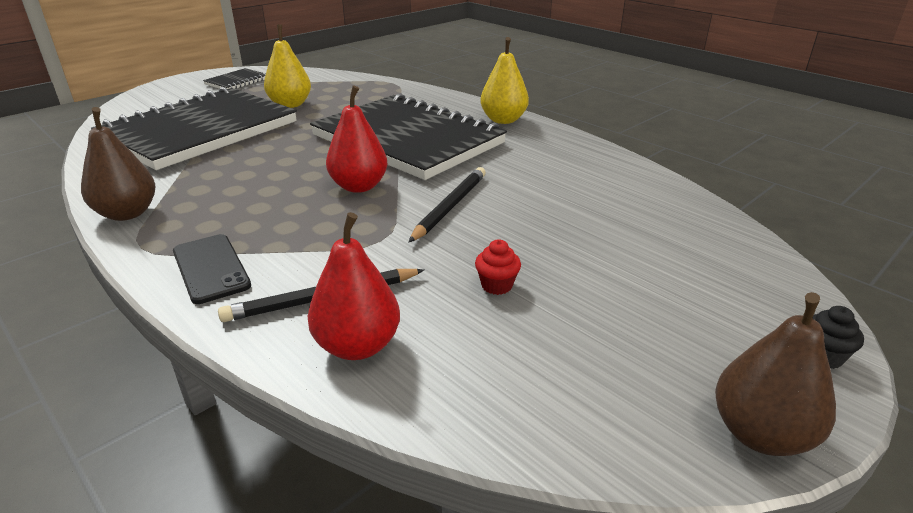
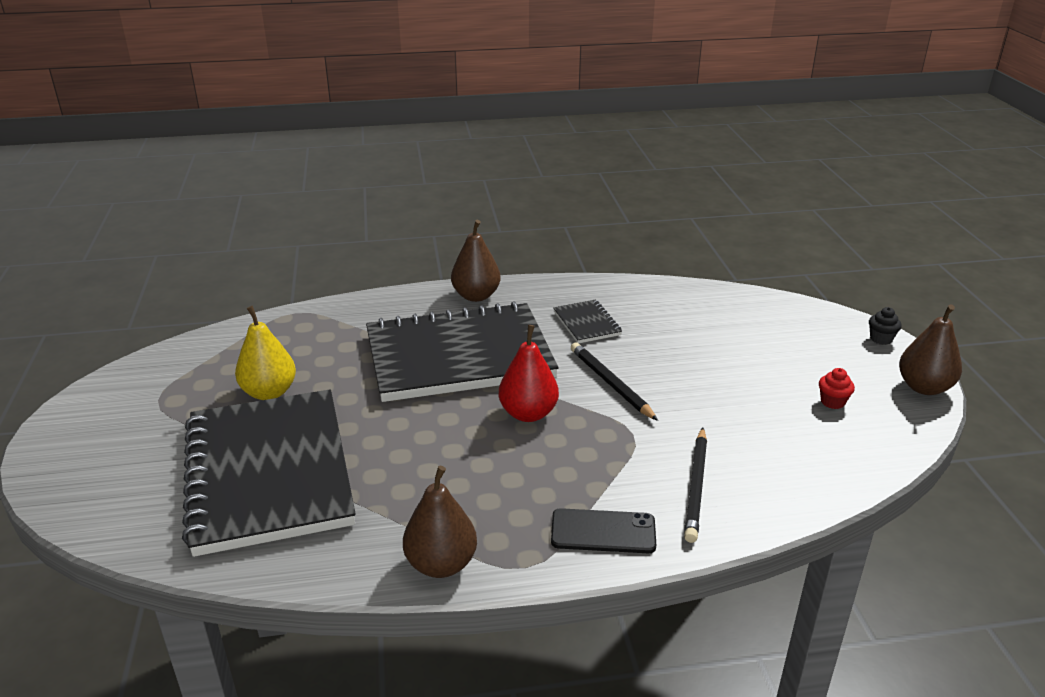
camera: 55 degrees left, 0 degrees up
black notebook [203,68,266,89] -> black notebook moved to [553,300,622,343]
red pear [308,212,400,360] -> none
red cupcake [475,240,521,295] -> red cupcake moved to [819,368,855,409]
yellow pear [480,37,529,124] -> brown pear [451,220,501,302]

